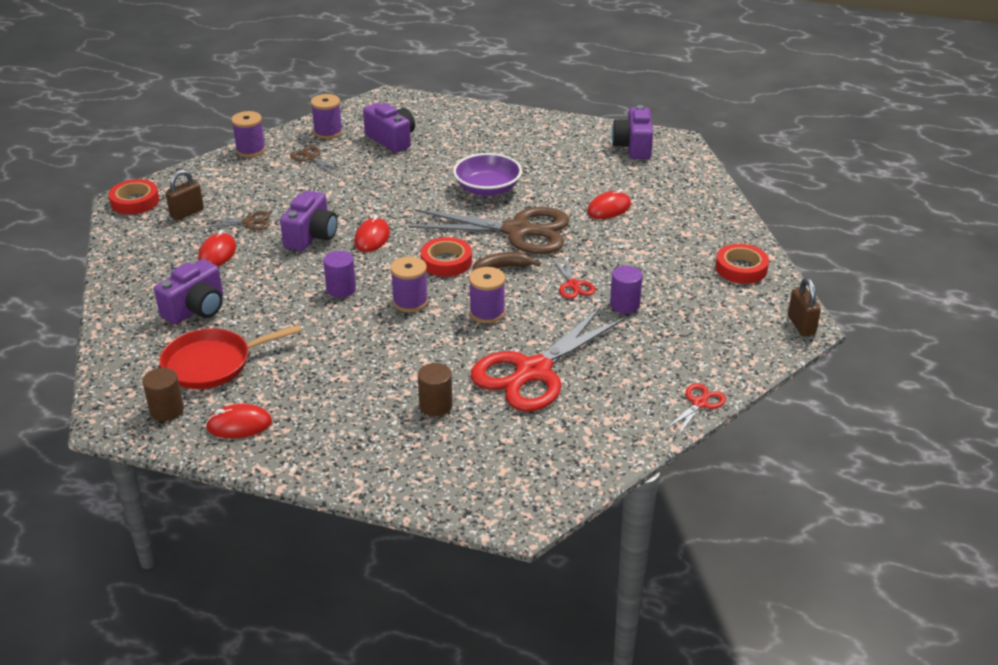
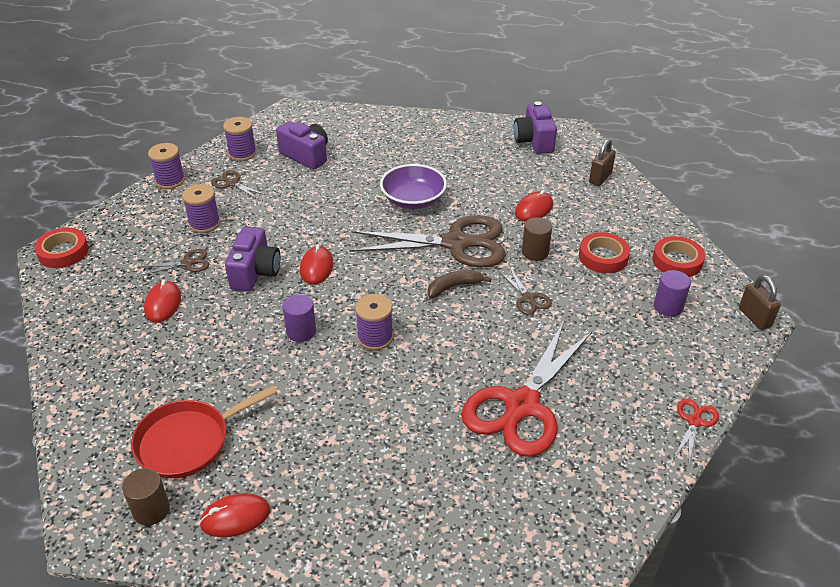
camera: 10 degrees left, 5 degrees up
purple camera [154,259,223,324] -> none
brown padlock [165,169,204,221] -> brown padlock moved to [589,139,616,186]
brown cylinder [418,363,453,416] -> brown cylinder moved to [522,217,552,261]
red tape [421,237,472,277] -> red tape moved to [579,232,630,273]
purple spool [469,267,506,323] -> purple spool moved to [182,184,220,233]
red scissors [552,257,595,299] -> brown scissors [499,267,552,315]
purple cylinder [610,266,643,314] -> purple cylinder moved to [654,270,691,317]

